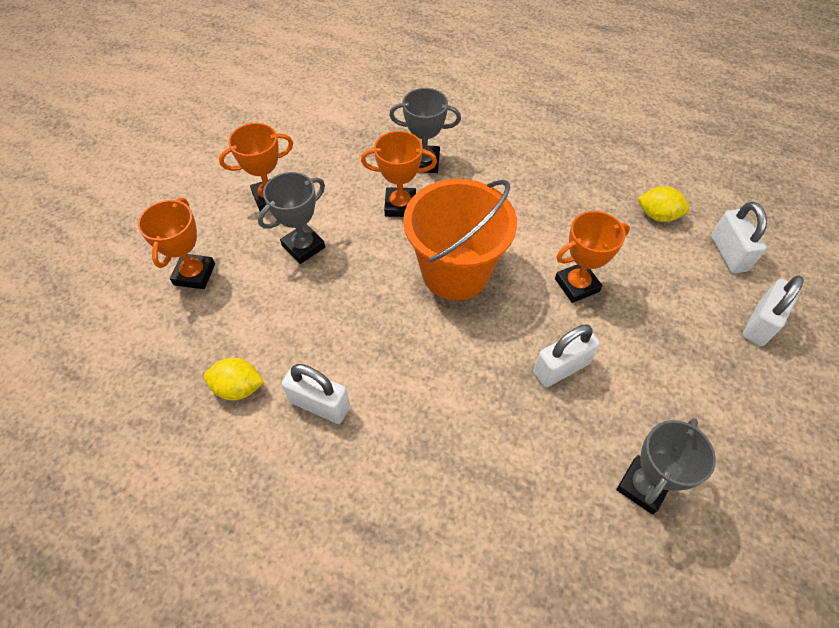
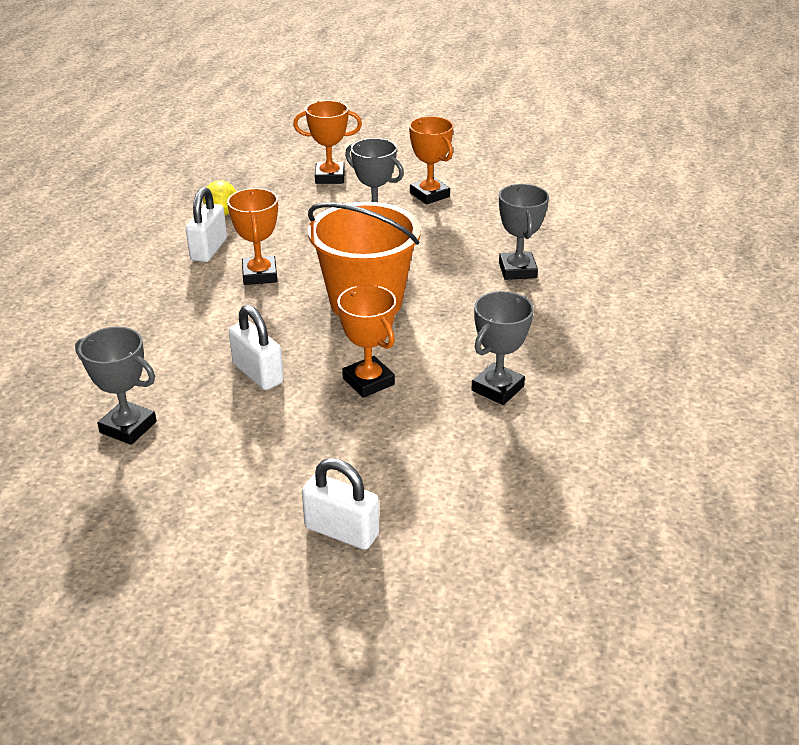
camera: 80 degrees right, 20 degrees down
orange trophy [361,131,437,217] -> orange trophy moved to [227,188,278,285]
yellow lemon [637,186,689,222] -> none
white padlock [711,202,767,273] -> none
none -> grey trophy [471,291,534,405]

